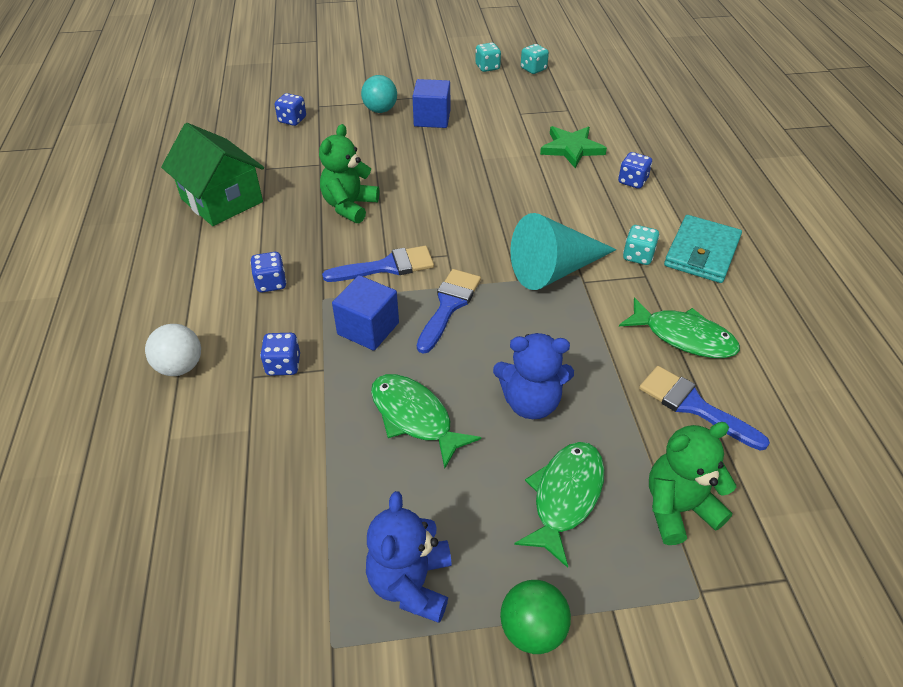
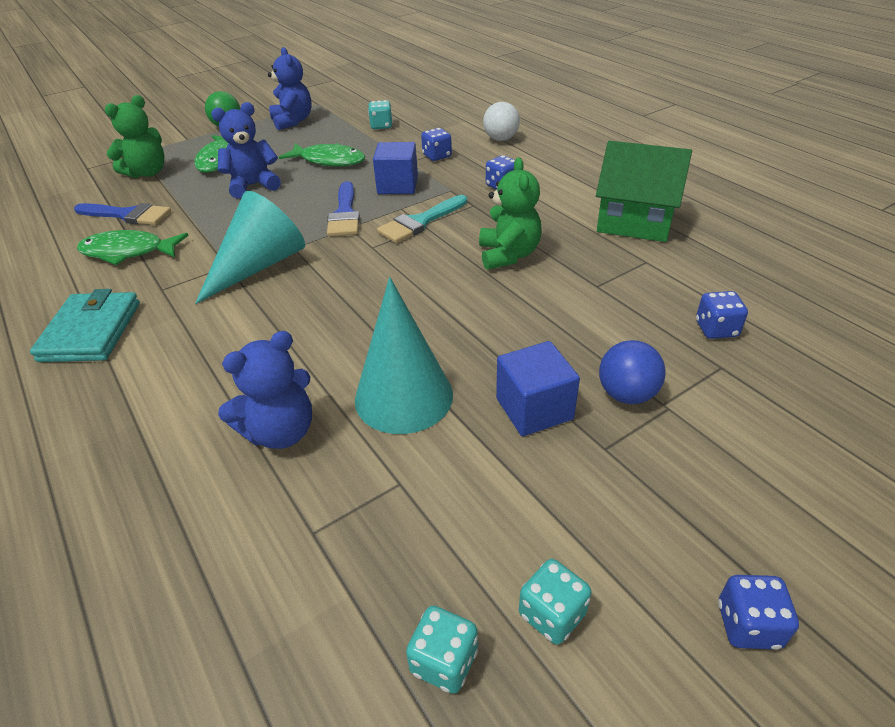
camera: 155 degrees right, 5 degrees down
blue brush [322,246,434,282] -> turquoise brush [377,195,467,243]
turquoise ball [361,75,397,113] -> blue ball [599,340,666,404]
green star [540,126,607,168] -> blue teddy bear [218,331,312,449]
blue dice [618,152,652,189] -> blue dice moved to [718,575,799,650]
turquoise dice [623,225,659,265] -> turquoise dice moved to [368,100,393,129]
none -> turquoise cone [355,277,453,434]

